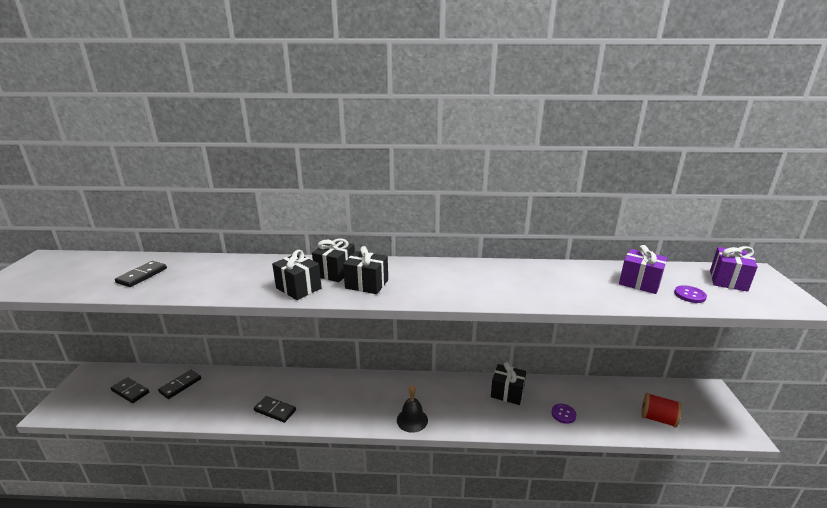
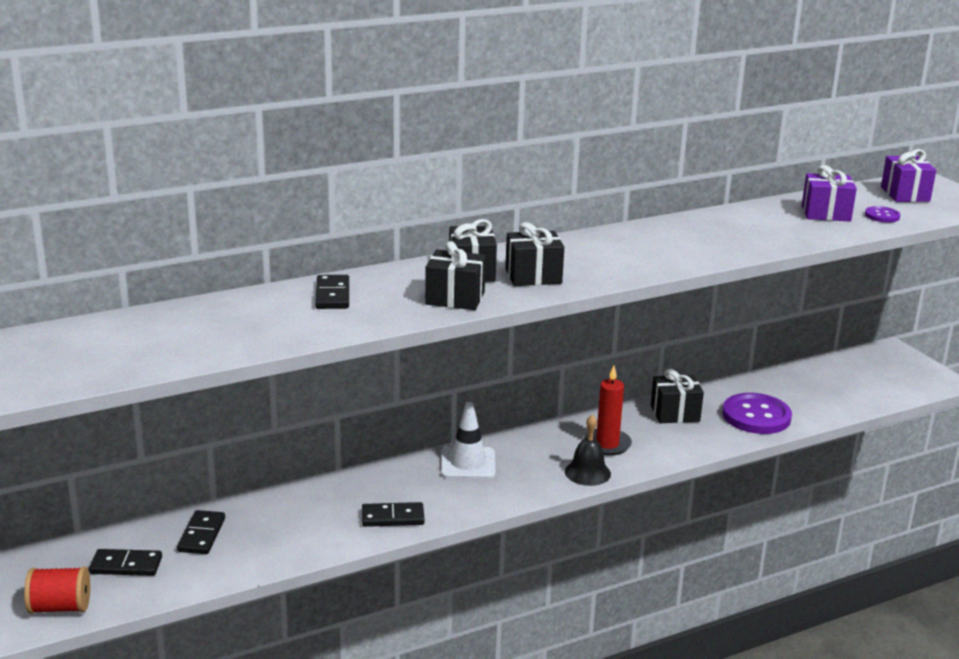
camera: 30 degrees left, 0 degrees up
black domino [115,261,167,287] -> black domino moved to [315,275,349,309]
purple button [551,404,576,424] -> purple button [722,393,792,434], size x2.07
red spool [641,393,682,428] -> red spool moved to [24,567,90,614]
none -> white traffic cone [440,402,496,479]
none -> red candle [584,366,632,456]

